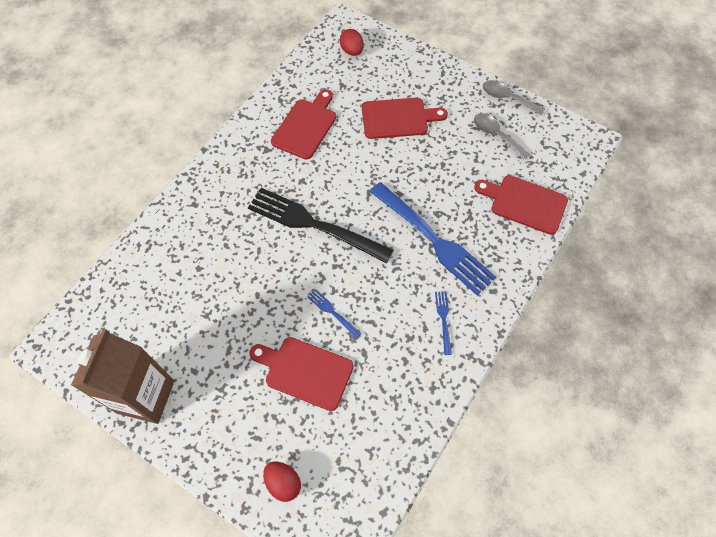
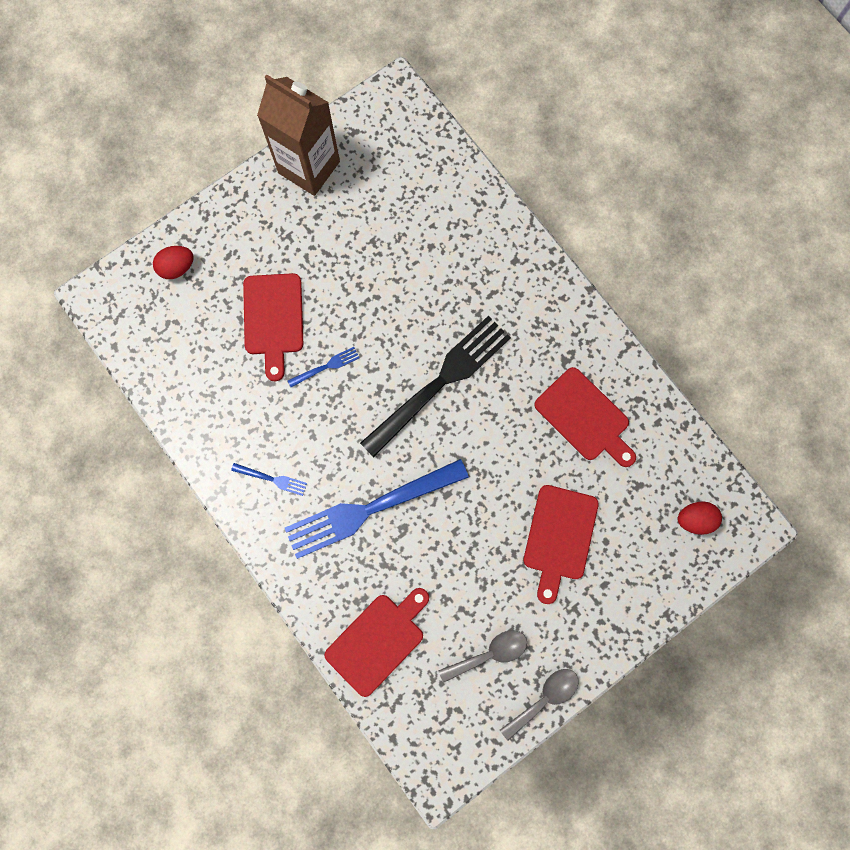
camera: 110 degrees right, 15 degrees up
red cutting board [249,337,354,411] -> red cutting board turned 135 degrees clockwise [243,273,303,381]

